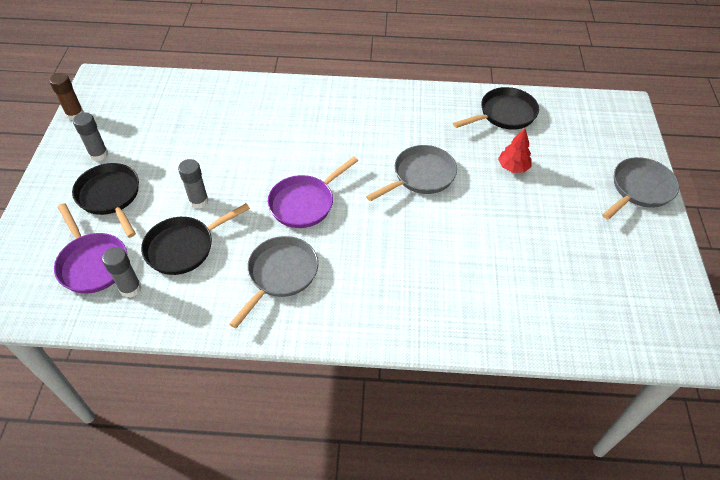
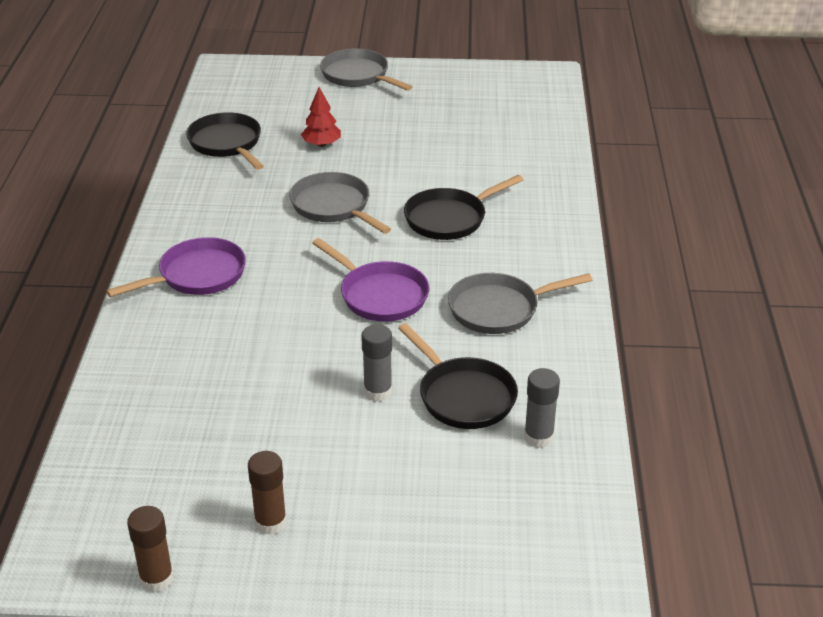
camera: 90 degrees left, 15 degrees down
purple pan [54,203,127,294] -> purple pan moved to [106,237,246,297]
black pan [72,163,139,238] -> black pan moved to [404,175,523,240]
grey glue stick [73,112,108,161] -> brown glue stick [248,451,287,535]
grey pan [229,236,318,328] -> grey pan turned 45 degrees counterclockwise [448,273,592,334]

